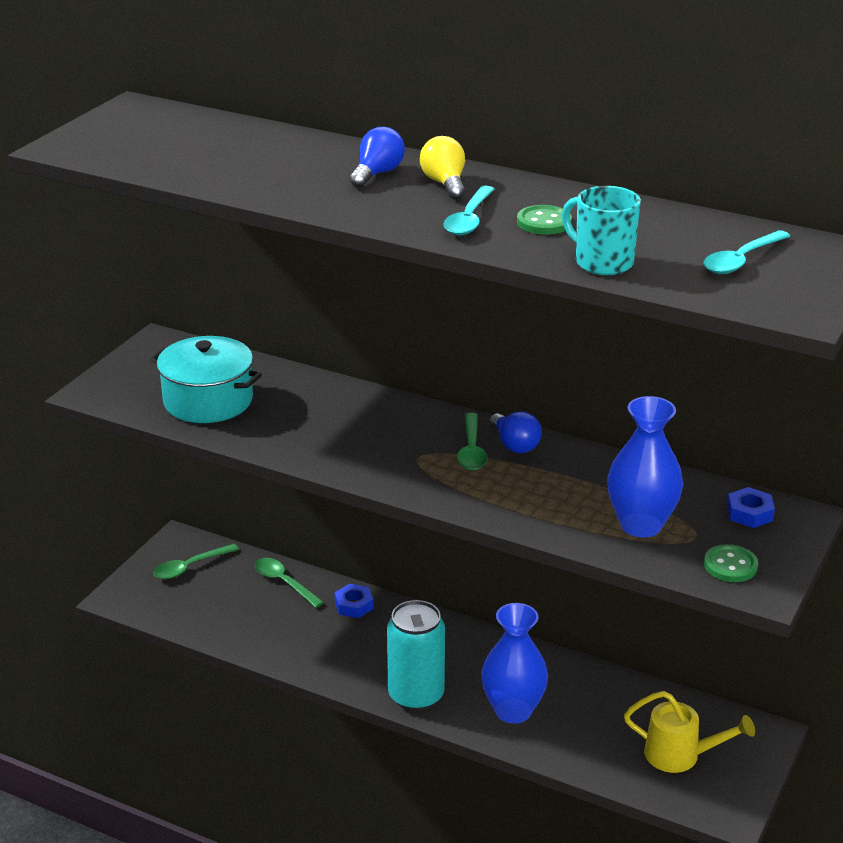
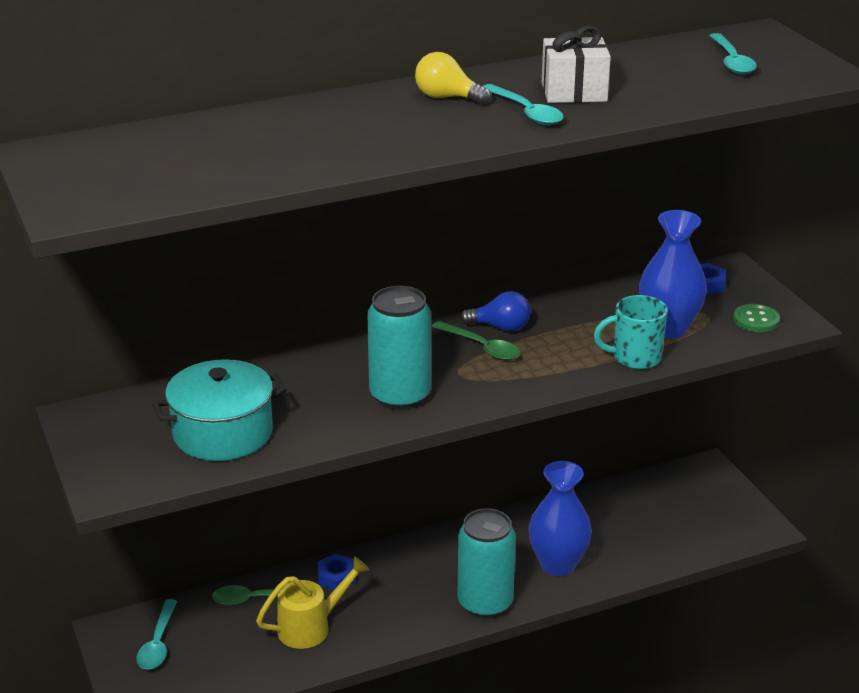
camera: 50 degrees left, 0 degrees up
green spoon [153,544,239,579] -> turquoise spoon [136,599,178,670]
blue light bulb [349,127,405,188] -> none
green button [517,205,572,235] -> white gift [542,26,611,103]
turquoise mug [562,186,641,275] -> turquoise mug moved to [594,295,668,369]
yellow watering can [624,691,755,773] -> yellow watering can moved to [256,556,370,649]
none -> turquoise can [367,286,431,410]

